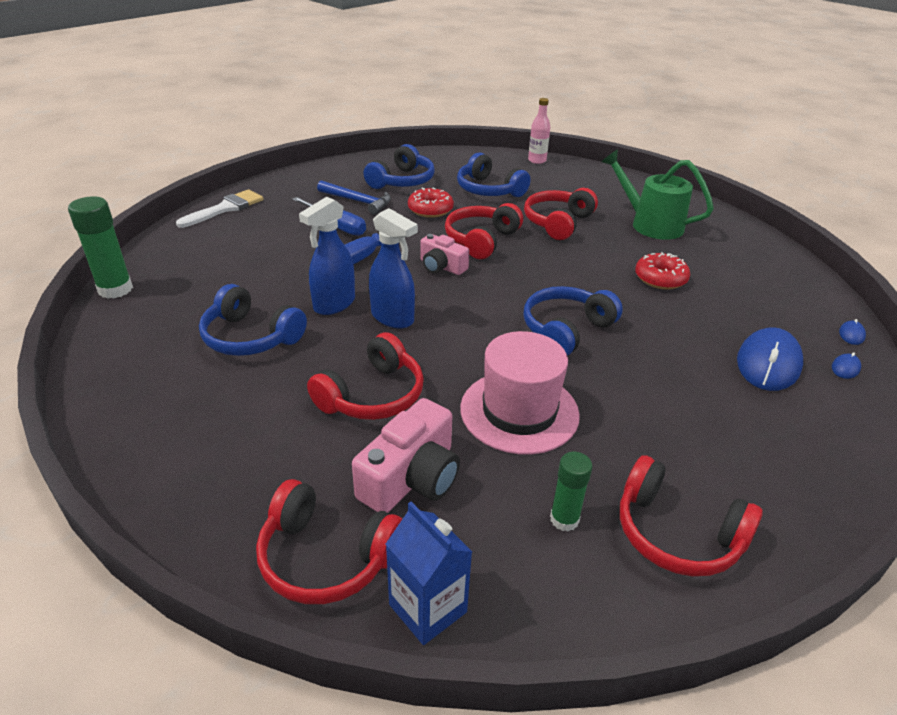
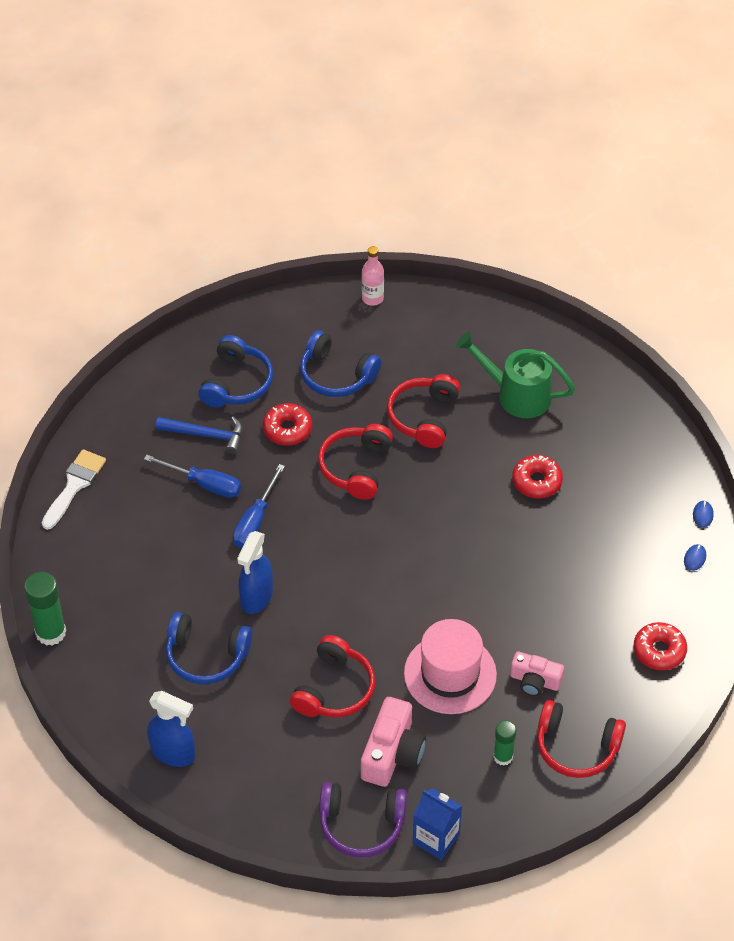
camera: 15 degrees left, 15 degrees up
red headphones [256,479,402,604] -> purple headphones [319,782,407,857]
blue spray bottle [369,208,418,329] -> blue spray bottle moved to [147,691,195,767]
pink camera [420,234,469,275] -> pink camera moved to [510,651,564,696]
blue headphones [524,286,623,356] -> none
blue mouse [737,327,803,391] -> none
none -> red donut [634,622,687,670]

